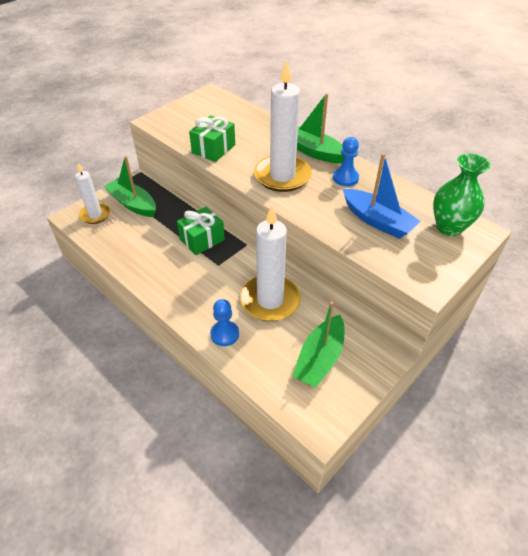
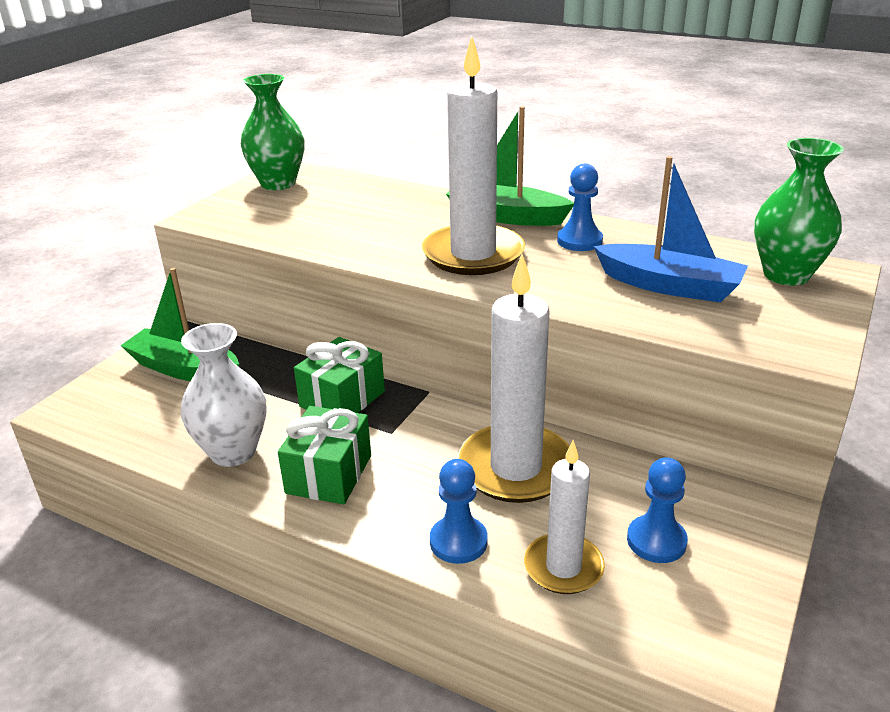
camera: 15 degrees left, 15 degrees down
white candle [75,163,110,224] -> white candle moved to [524,440,605,594]
green gift [189,115,235,162] -> green gift moved to [278,406,371,504]
green boat [292,301,344,387] -> blue pawn [627,457,688,563]
none -> white vase [181,323,267,467]
none -> green vase [241,74,304,190]

